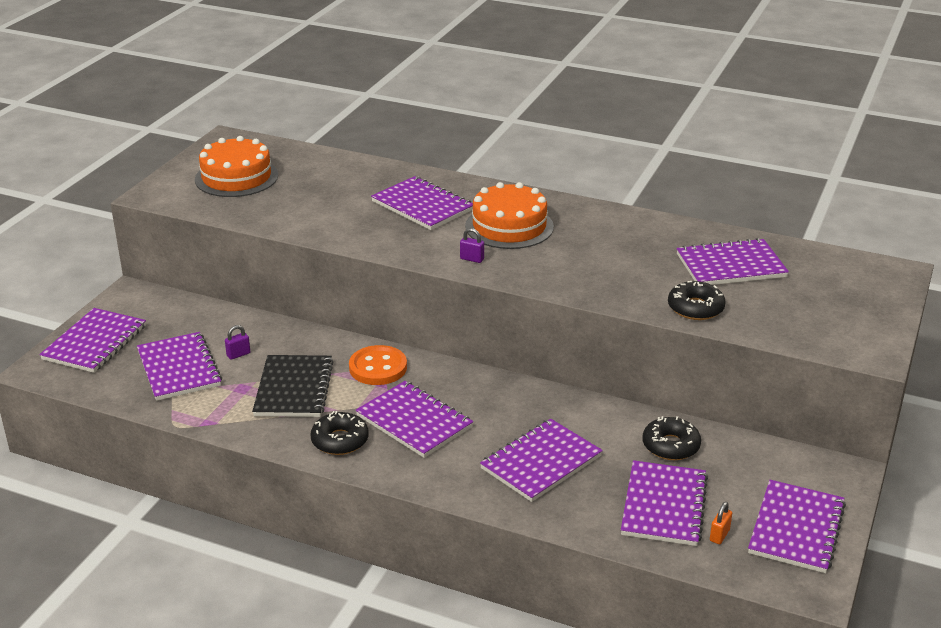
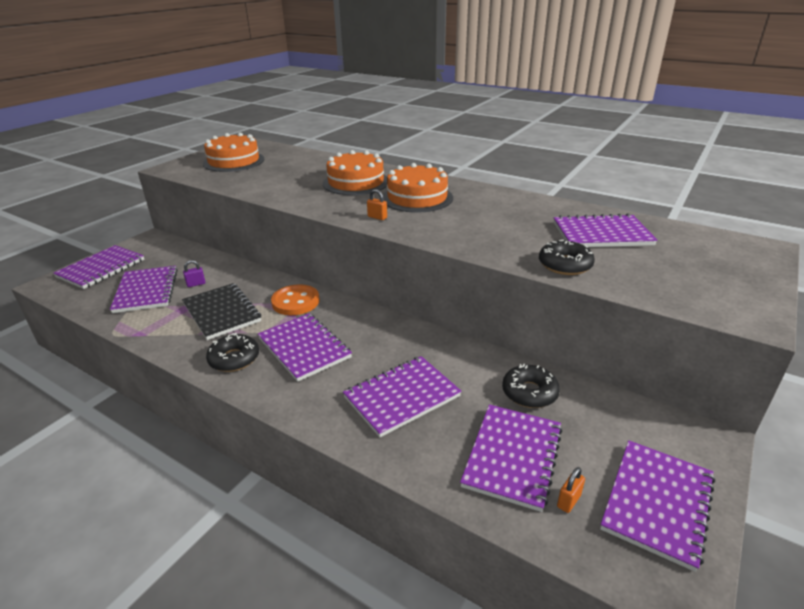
camera: 10 degrees right, 0 degrees up
black notebook [252,355,334,417] -> black notebook turned 45 degrees counterclockwise [182,283,261,340]
purple notebook [371,176,473,230] -> orange cake [323,150,387,195]
purple padlock [460,228,484,263] -> orange padlock [367,189,387,220]

